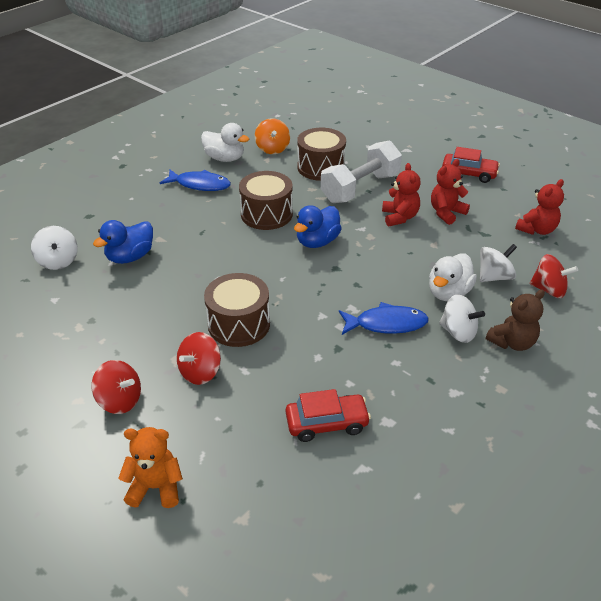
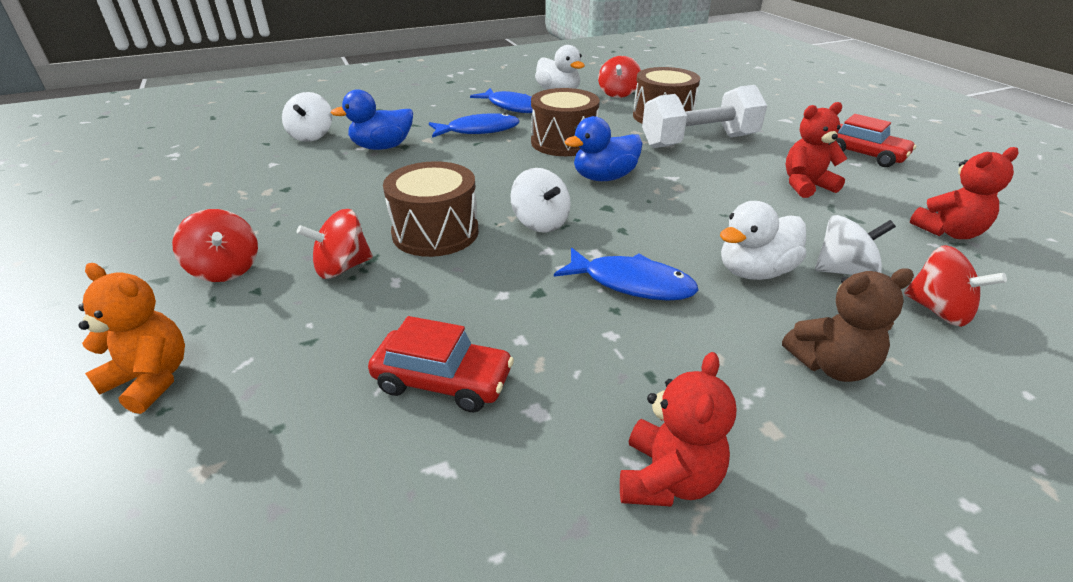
camera: 25 degrees right, 5 degrees down
orange spinning top [255,118,290,154] -> red spinning top [598,56,641,98]
red teddy bear [382,163,421,226] -> red teddy bear moved to [620,352,737,507]
white spinning top [439,294,485,343] -> white spinning top moved to [511,168,571,233]
none -> blue fish [429,113,520,138]

